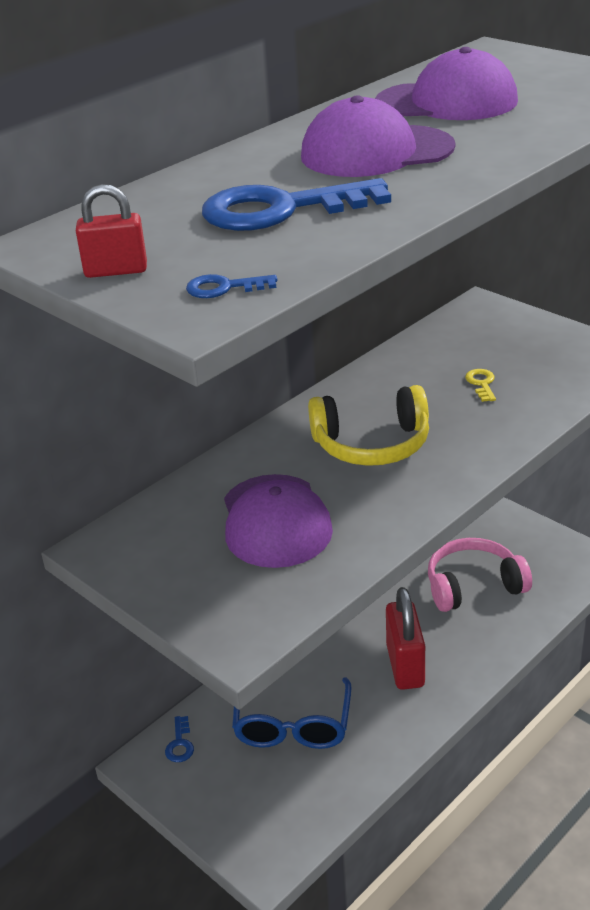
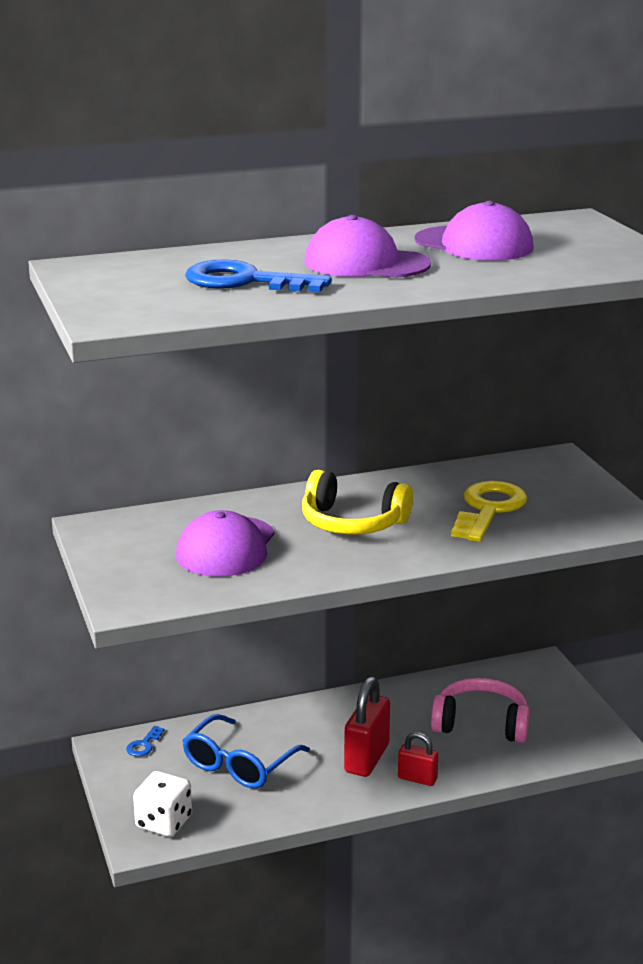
camera: 25 degrees right, 10 degrees down
red padlock [76,184,147,278] -> red padlock moved to [398,732,438,786]
blue key [186,274,277,298] -> none
yellow key [465,369,496,402] -> yellow key [451,481,528,542], size x2.35
none -> white dice [133,771,192,837]

